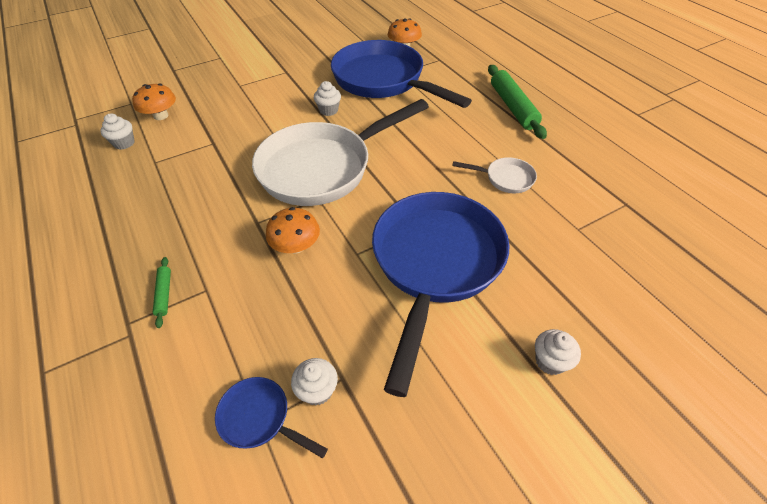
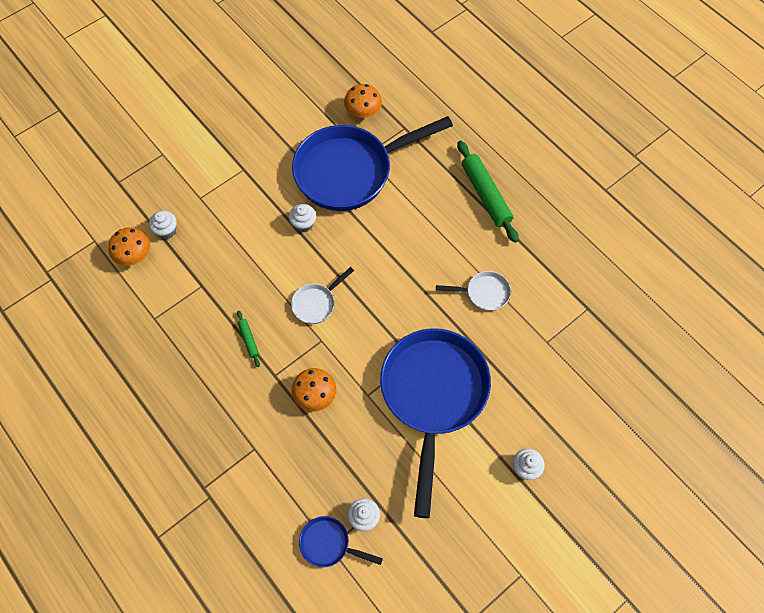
camera: 10 degrees left, 15 degrees up
white cupcake [101,113,135,150] -> white cupcake moved to [149,211,177,239]
green rolling pin [153,257,171,328] -> green rolling pin moved to [237,311,260,367]
white pan [252,99,429,206] -> white pan [291,267,354,324], size x0.42
blue pan [331,40,472,108] -> blue pan turned 60 degrees counterclockwise [292,116,453,211]

